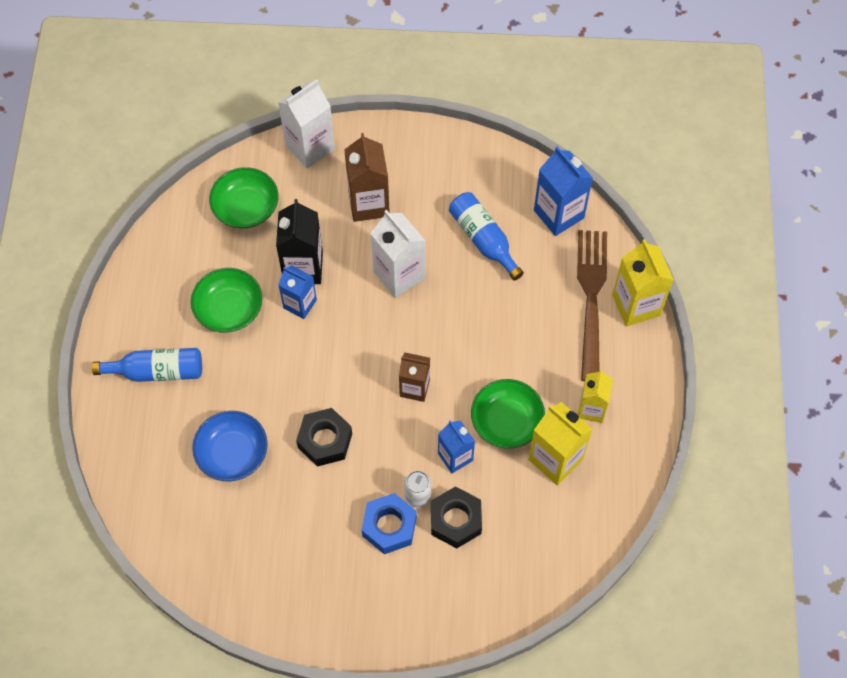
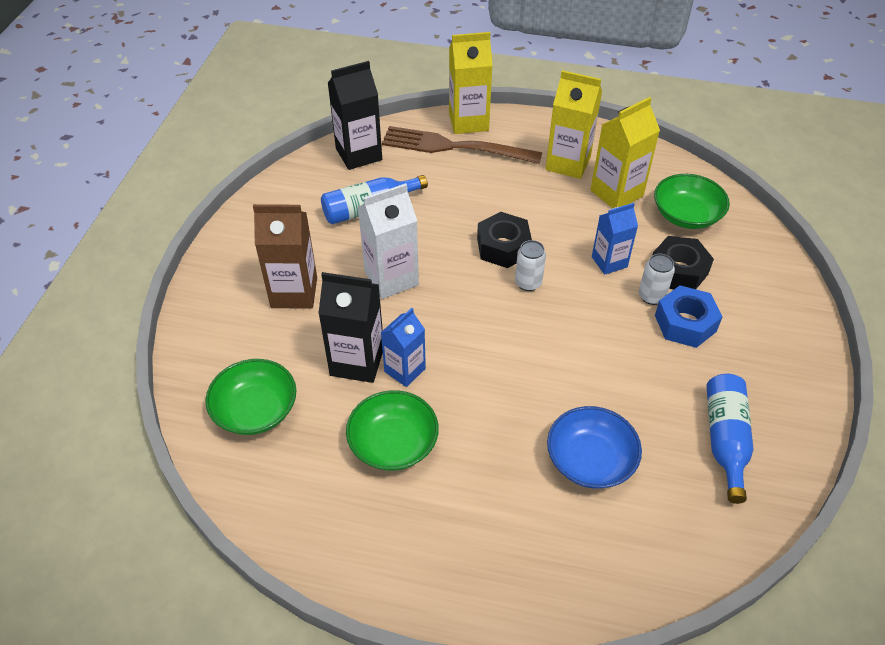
camera: 80 degrees left, 15 degrees down
blue bottle [92,348,202,382] -> blue bottle moved to [706,374,753,504]
white carton [278,79,335,168] -> none
black nut [296,408,352,467] -> black nut moved to [477,212,532,268]
brown carton [399,352,430,402] -> white can [515,240,546,291]
green bowl [471,379,545,448] -> green bowl moved to [654,174,730,229]
blue carton [534,146,593,236] -> black carton [328,61,382,170]
yellow carton [578,370,613,423] -> yellow carton [546,70,602,179], size x1.53

